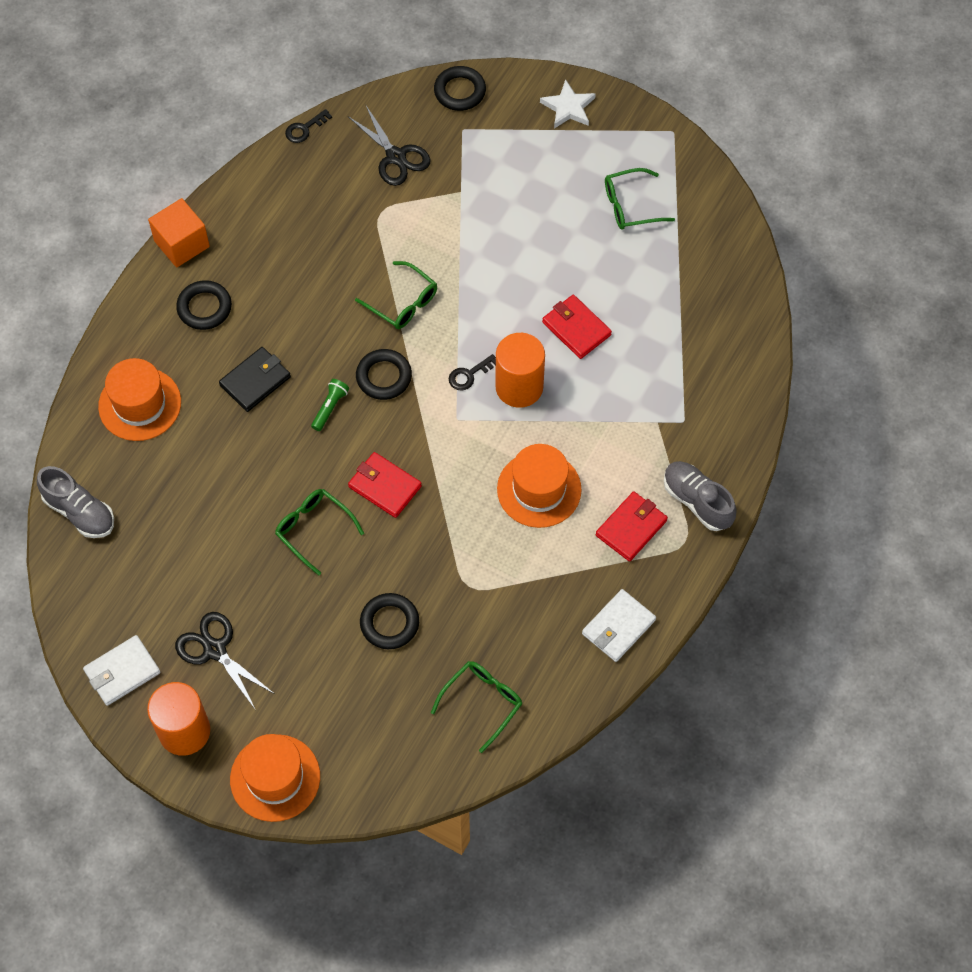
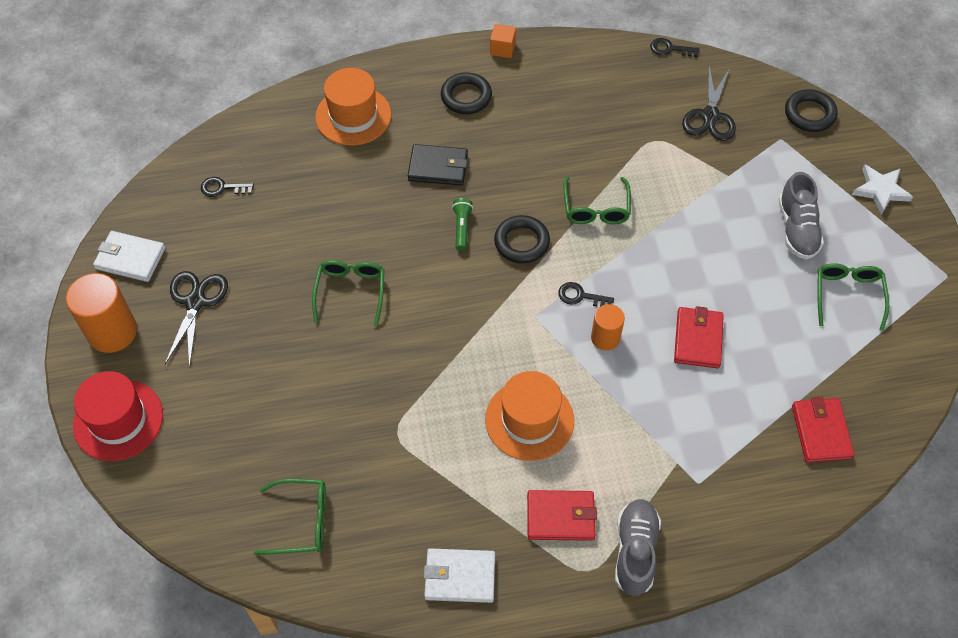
camera: 50 degrees right, 5 degrees down
grey shoe [37,466,114,538] -> grey shoe moved to [778,172,824,259]
orange cube [148,198,210,267] -> orange cube [490,24,516,58], size x0.59
orange hat [230,734,320,822] -> red hat [73,371,163,461]
green flashlight [311,379,349,431] -> green flashlight turned 75 degrees counterclockwise [452,198,473,251]
red wallet [348,452,422,518] -> red wallet moved to [792,397,854,463]
black ring [360,593,419,649] -> none
orange cylinder [495,333,545,408] -> orange cylinder [591,304,625,351], size x0.59
green glasses [605,168,675,230] -> green glasses turned 60 degrees clockwise [817,263,889,331]
none -> black key [201,177,254,197]

